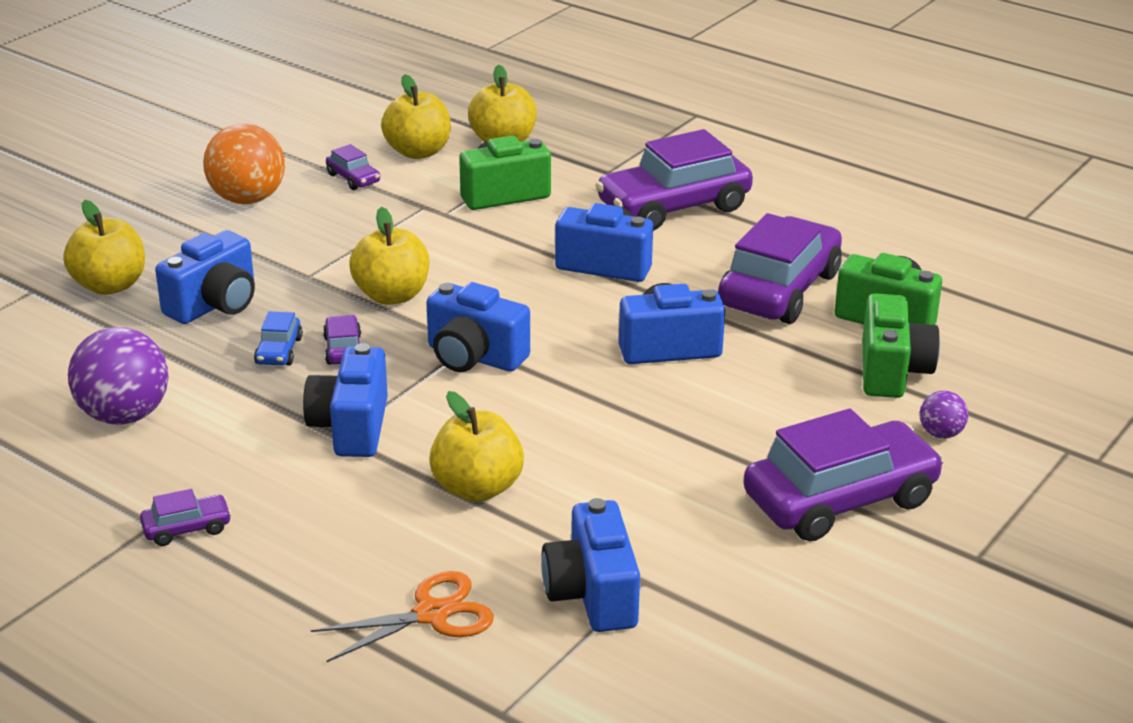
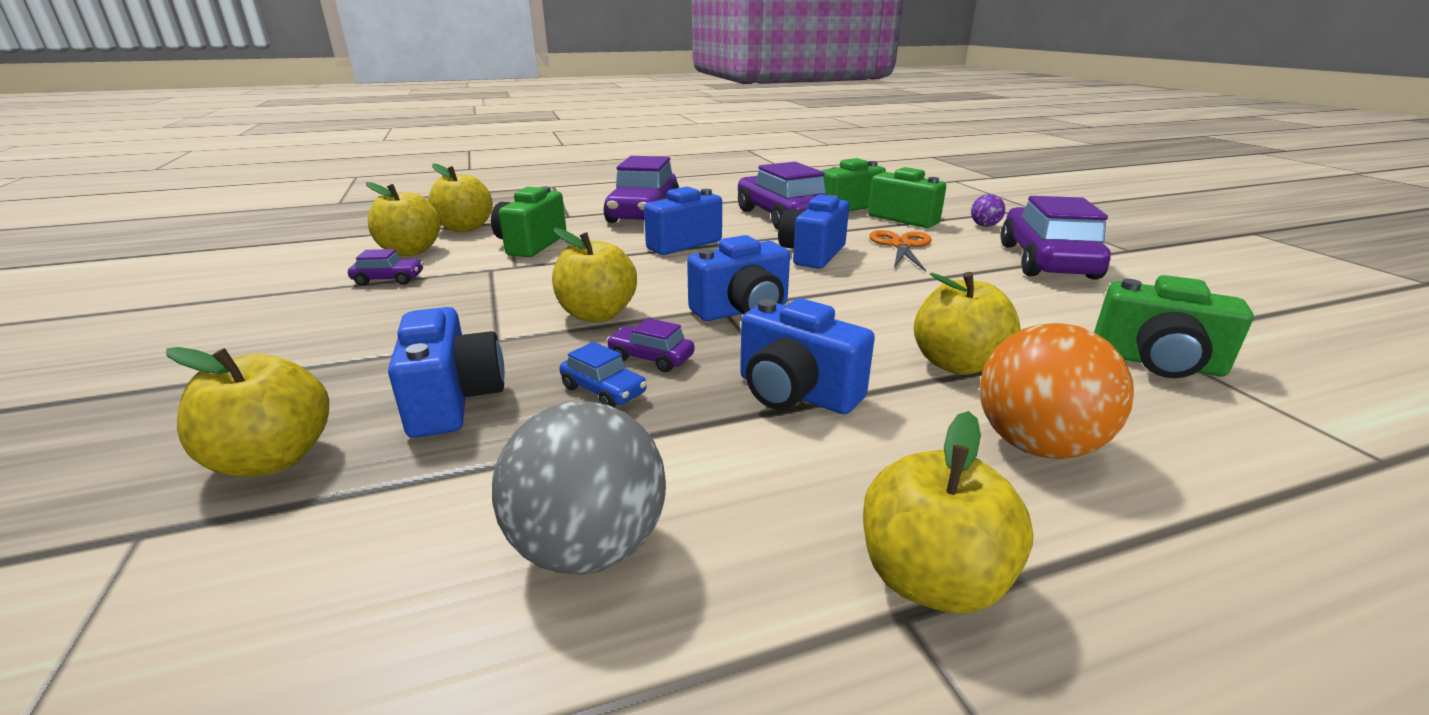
camera: 55 degrees left, 5 degrees down
purple ball [68,327,169,425] -> grey ball [492,401,666,575]
purple car [140,489,232,546] -> yellow apple [863,411,1034,613]
orange ball [203,123,285,204] -> orange ball moved to [980,323,1134,459]
orange scissors [311,571,494,663] -> orange scissors moved to [869,230,932,271]
blue camera [541,498,640,632] -> green camera [1094,275,1254,378]

